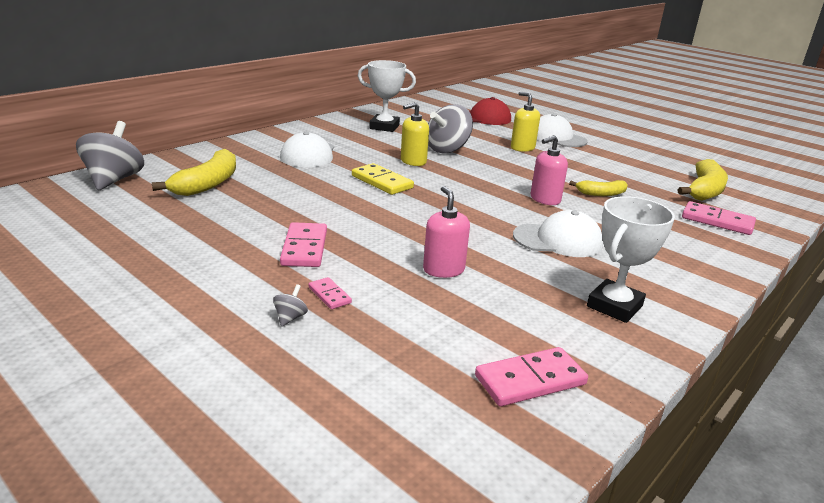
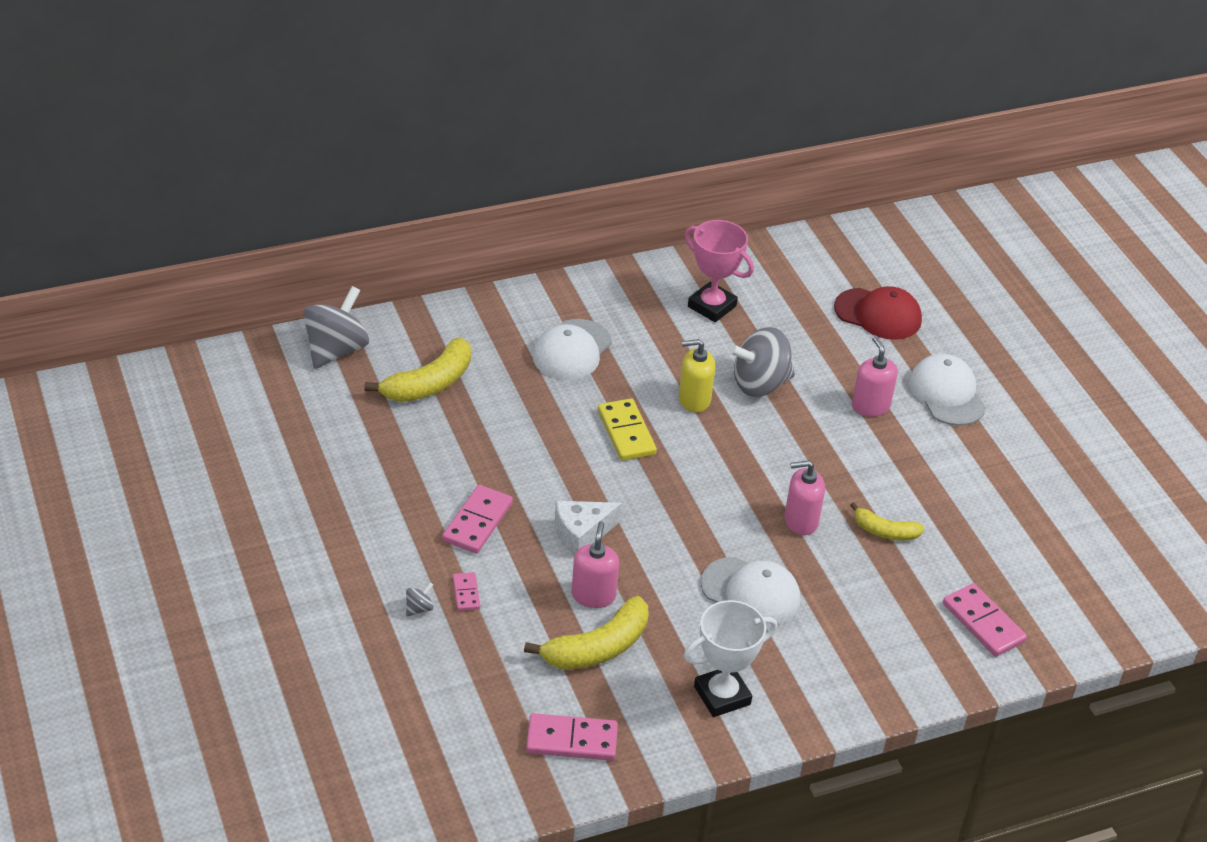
camera: 25 degrees right, 15 degrees up
white trophy [358,60,416,132] -> pink trophy [685,220,754,322]
yellow soap dispenser [511,92,540,152] -> pink soap dispenser [852,336,898,417]
yellow banana [677,159,728,201] -> yellow banana moved to [524,596,649,670]
none -> white cheese [555,501,622,555]

